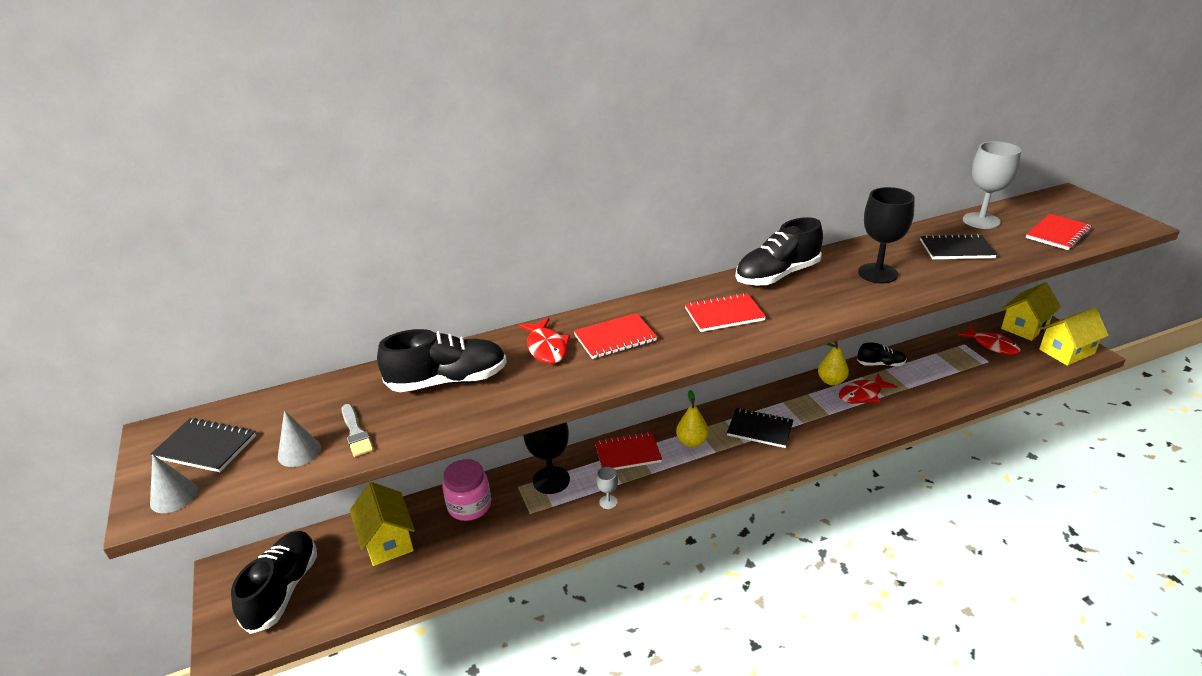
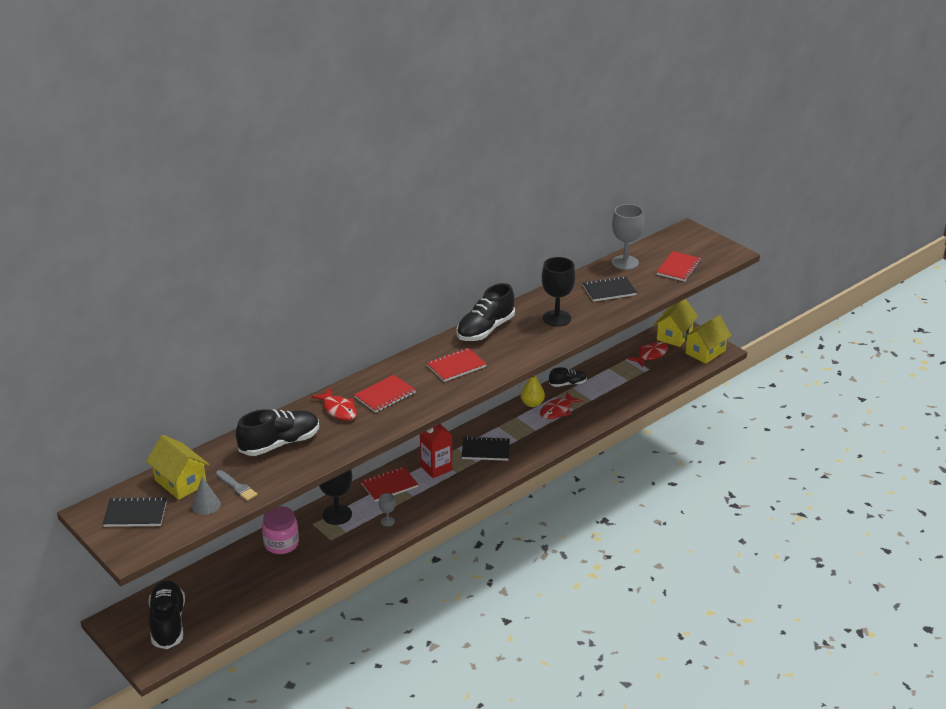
camera: 20 degrees left, 0 degrees up
grey cone [150,454,198,513] -> none
yellow house [350,482,415,566] -> yellow house moved to [146,435,210,500]
yellow pear [676,390,709,447] -> red carton [420,424,452,478]
red fish [958,325,1021,355] -> red fish turned 75 degrees counterclockwise [628,342,668,367]

